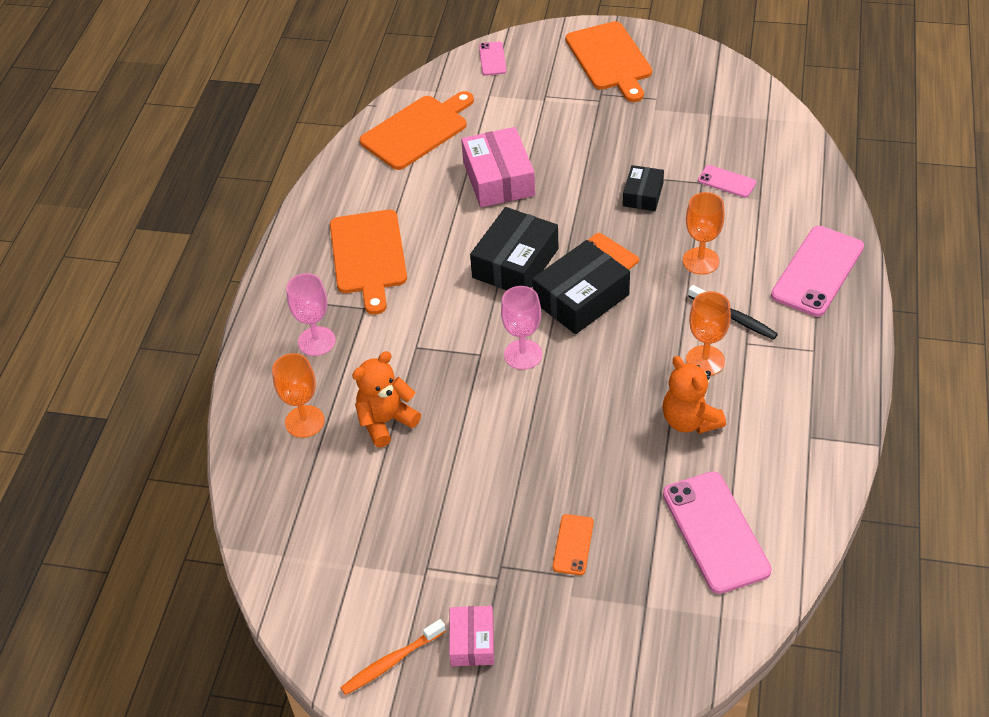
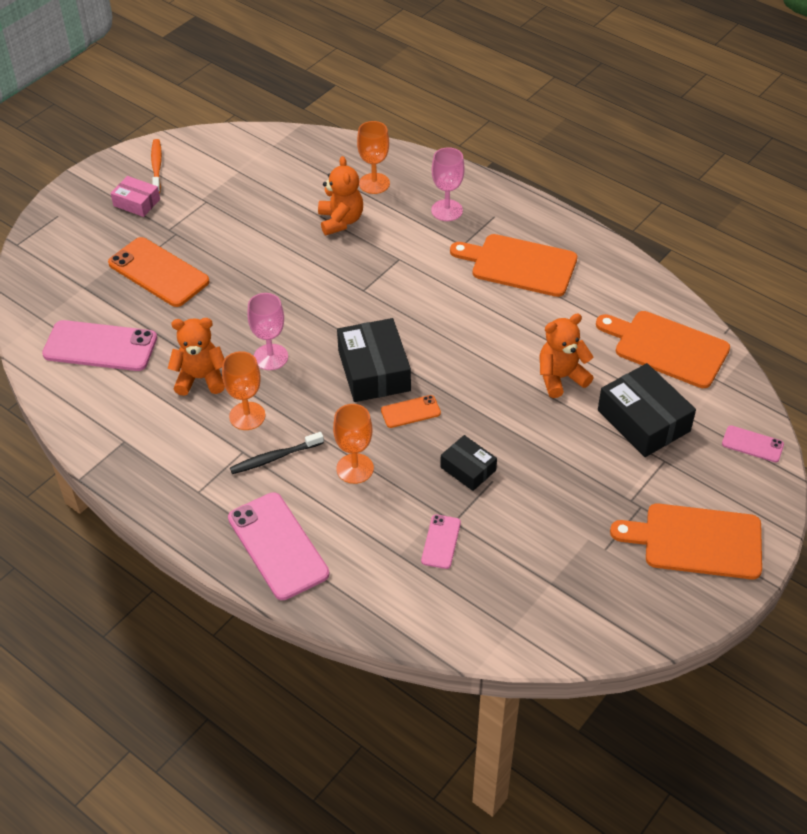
camera: 115 degrees right, 0 degrees up
orange cutting board [359,91,474,170] -> orange cutting board turned 135 degrees clockwise [596,311,730,388]
pink box [461,127,535,207] -> orange teddy bear [540,313,594,398]
black box [470,207,558,290] -> black box moved to [598,363,696,457]
pink goblet [501,286,542,370] -> pink goblet moved to [247,293,288,370]
orange phone [552,514,594,575] -> orange phone [108,237,210,307], size x1.97
pink phone [698,165,756,198] -> pink phone turned 45 degrees counterclockwise [421,515,461,569]

